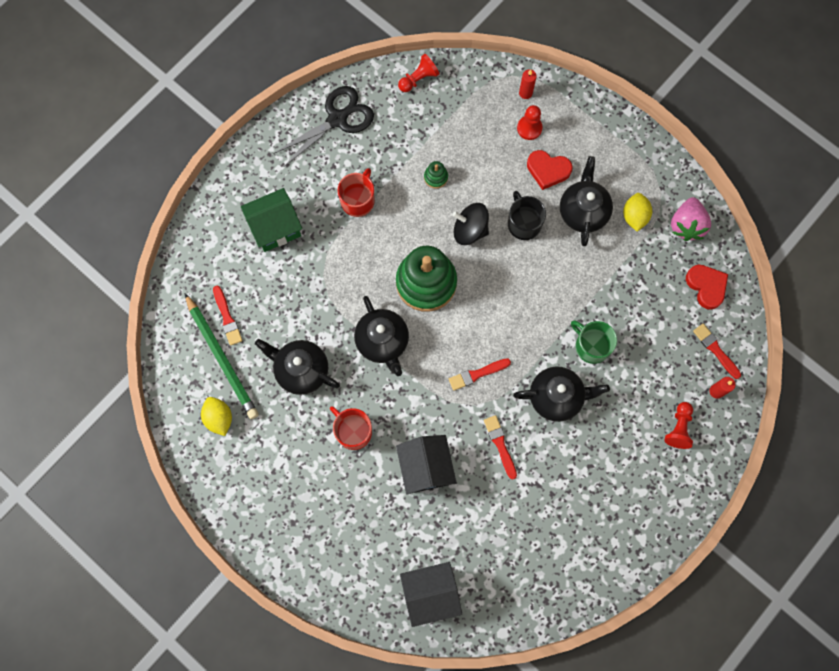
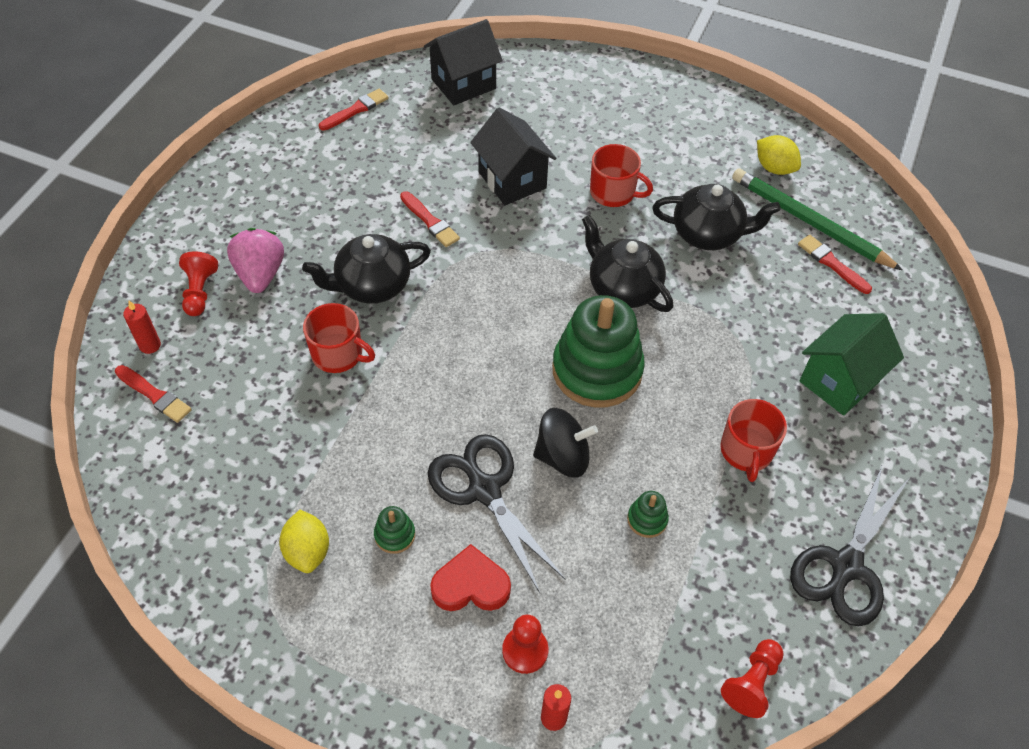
camera: 160 degrees right, 20 degrees down
red brush [449,358,511,391] -> red brush moved to [319,89,388,130]
black mug [508,191,546,240] -> black scissors [428,434,565,593]
black teapot [560,156,613,246] -> green stacking toy [374,506,415,554]
green mug [571,321,617,364] -> red mug [303,303,375,373]
pink strawberry [671,197,711,241] -> pink strawberry moved to [227,228,284,293]
red heart [686,265,728,310] -> none

